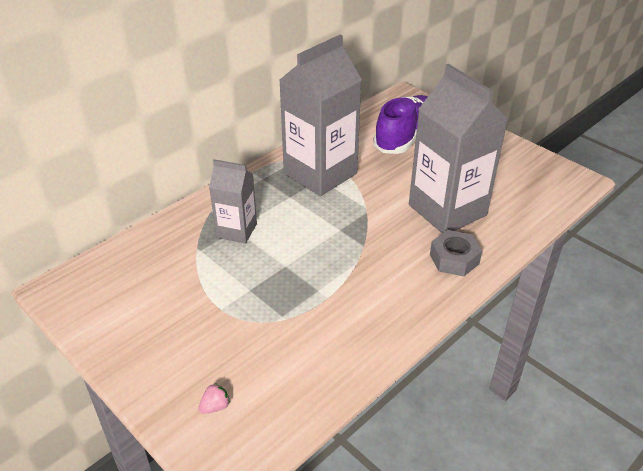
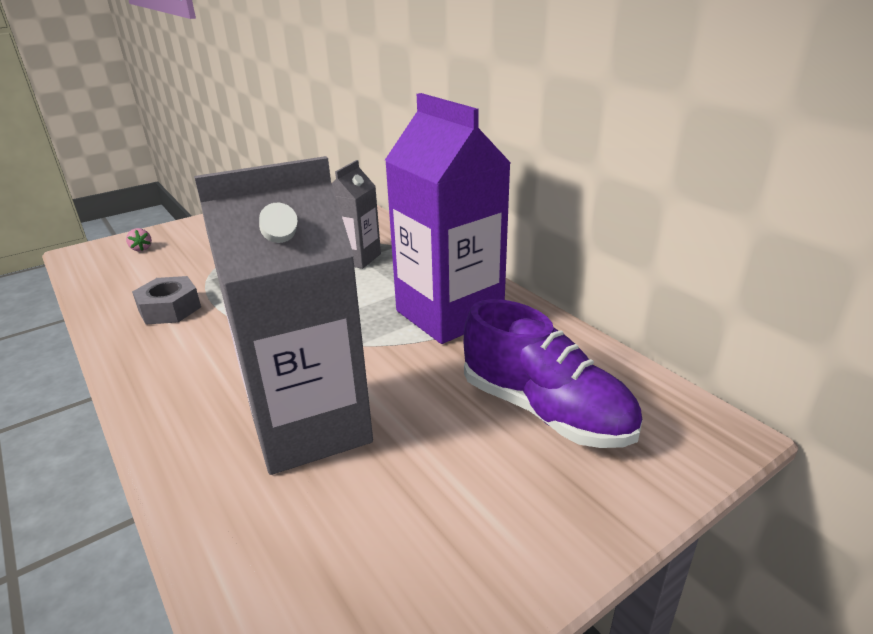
camera: 100 degrees right, 10 degrees down
grey carton [279,35,362,196] -> purple carton [385,93,511,344]
grey nut [430,230,482,276] -> grey nut moved to [132,276,201,324]

